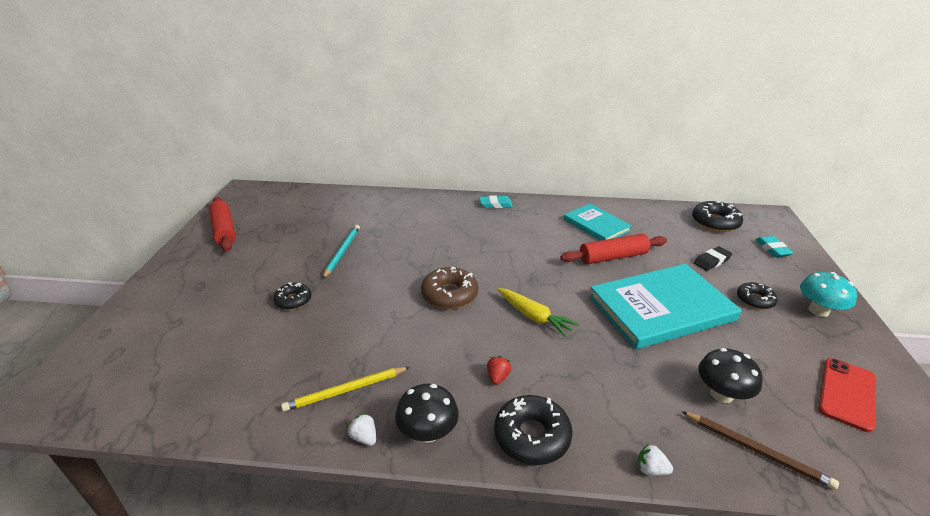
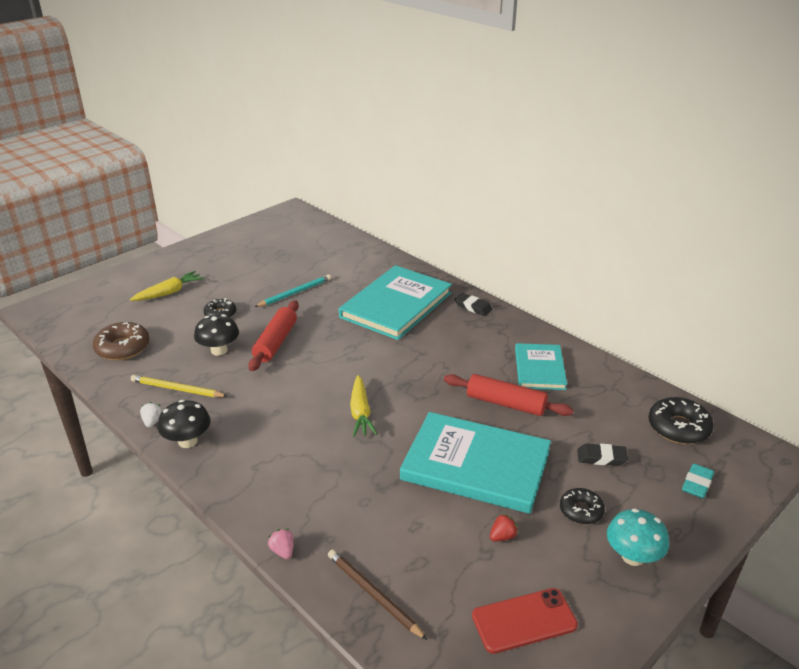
camera: 40 degrees right, 0 degrees up
red rolling pin [209,197,236,251] -> red rolling pin moved to [248,301,299,371]
brown donut [421,267,478,309] -> brown donut moved to [93,322,150,360]
turquoise eraser [479,195,513,208] -> black eraser [454,293,493,316]
red strawberry [487,356,511,385] -> red strawberry moved to [490,513,519,541]
black donut [494,395,573,465] -> none
white strawberry [637,444,673,475] -> pink strawberry [268,529,294,559]
brown pencil [681,411,839,490] -> brown pencil turned 150 degrees clockwise [328,549,427,640]
black mushroom [698,348,763,403] -> black mushroom moved to [194,314,239,356]
none -> yellow carrot [130,271,204,301]
none -> turquoise book [339,265,452,340]

